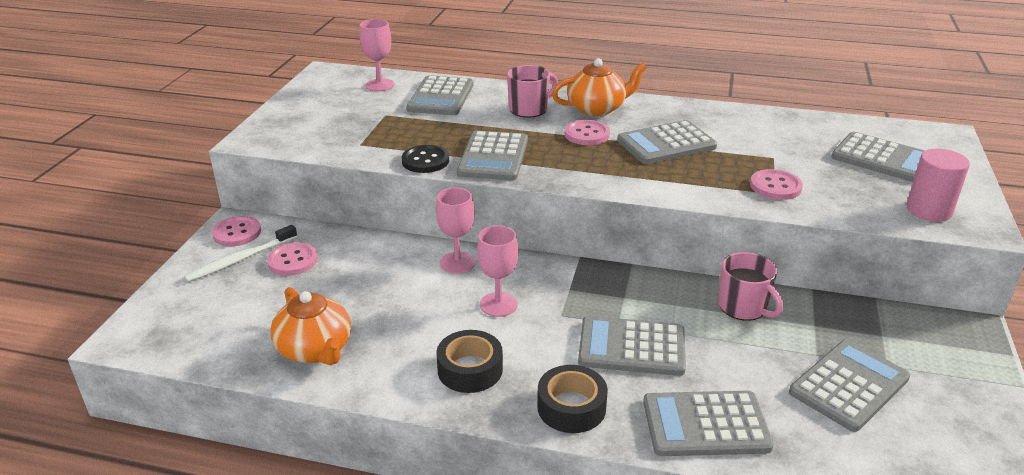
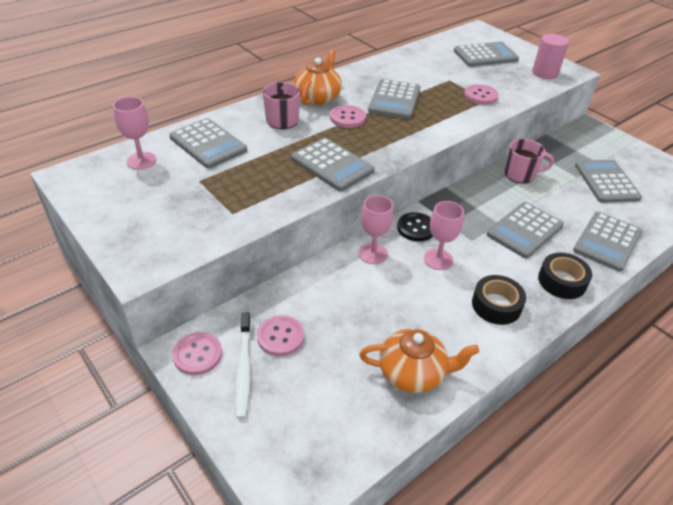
camera: 55 degrees left, 10 degrees up
black button [402,145,449,173] -> black button moved to [397,212,433,241]

